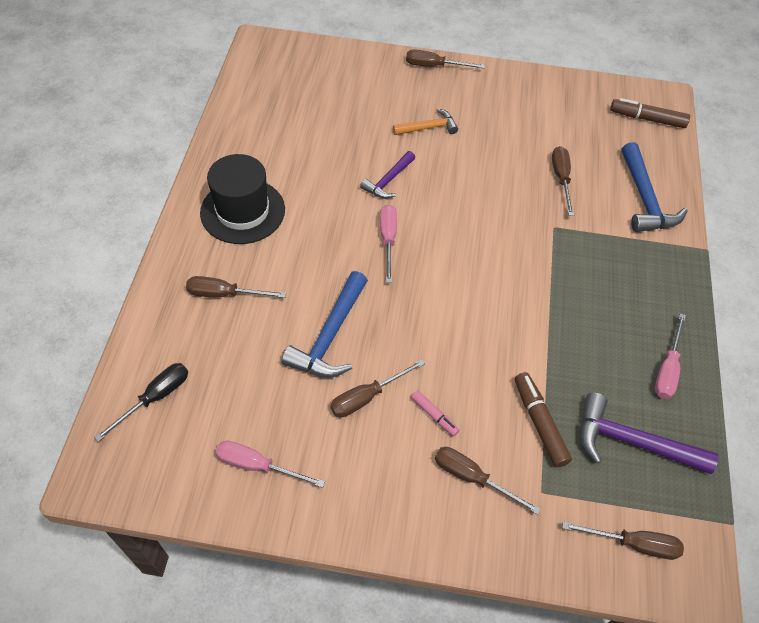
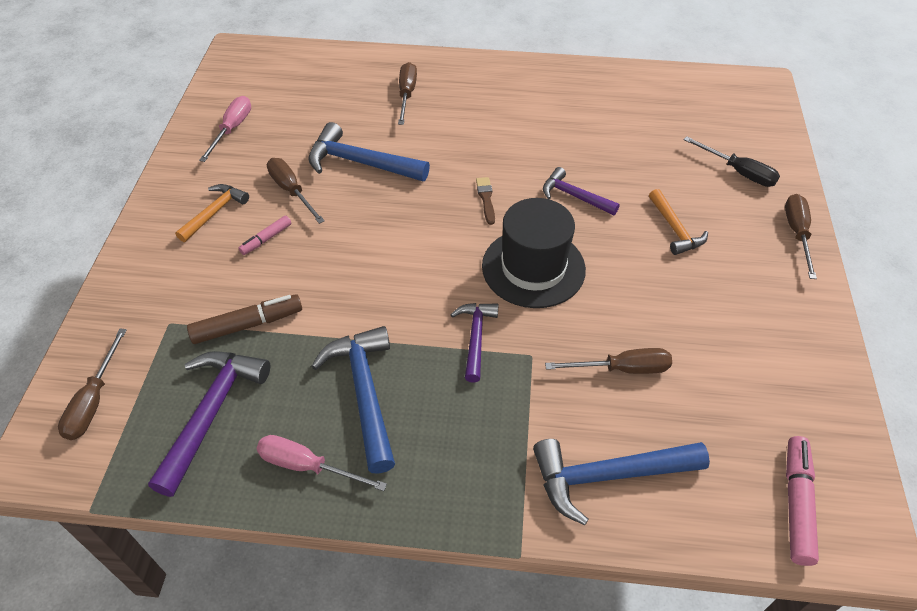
camera: 90 degrees right, 5 degrees down
black screwdriver [94,363,188,442] -> black screwdriver moved to [683,136,780,187]
black hat [200,154,285,244] -> black hat moved to [482,198,586,308]
pink screwdriver [380,204,397,283] -> brown brush [476,177,495,225]
brown screwdriver [435,447,541,515] -> none
brown marker [610,98,690,128] -> pink marker [786,436,819,566]
none -> orange hammer [175,184,249,242]
none -> blue hammer [311,326,395,474]
none -> purple hammer [451,303,499,383]

